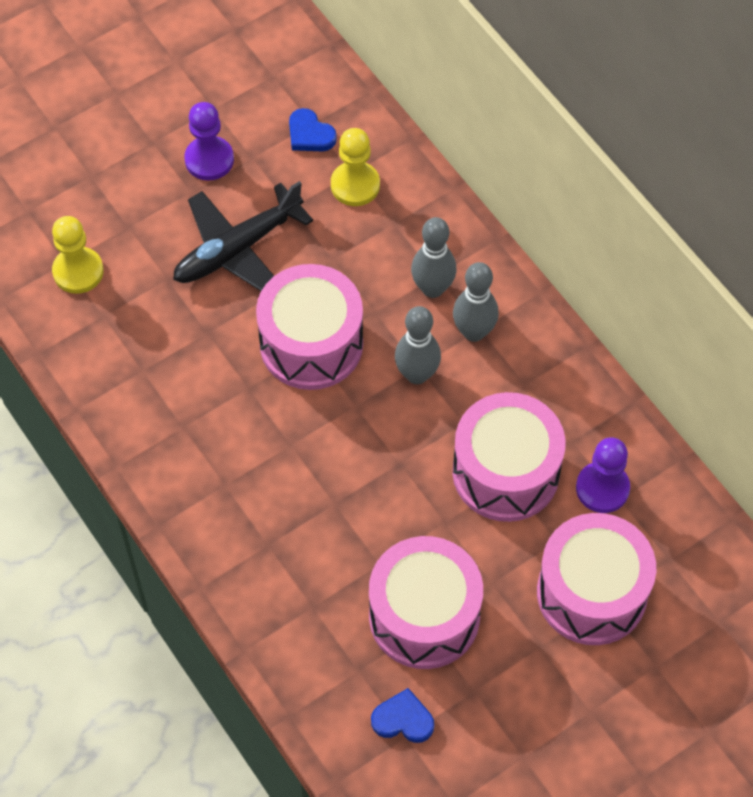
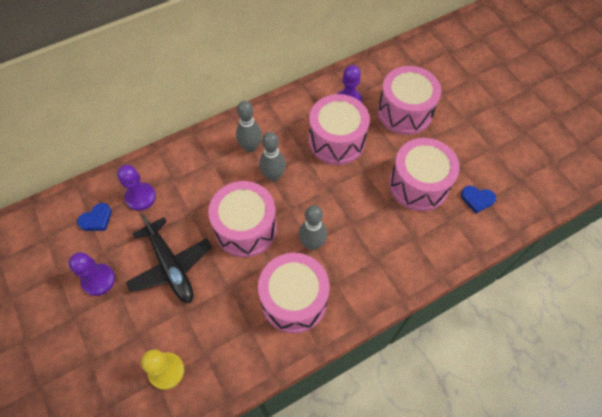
camera: 85 degrees left, 0 degrees up
yellow pawn [331,128,380,206] -> purple pawn [117,165,156,211]
blue heart [371,688,434,743] -> blue heart turned 90 degrees counterclockwise [461,186,496,213]
grey bowling pin [411,217,456,298] -> grey bowling pin moved to [299,205,327,250]
none -> pink drum [258,253,330,333]

